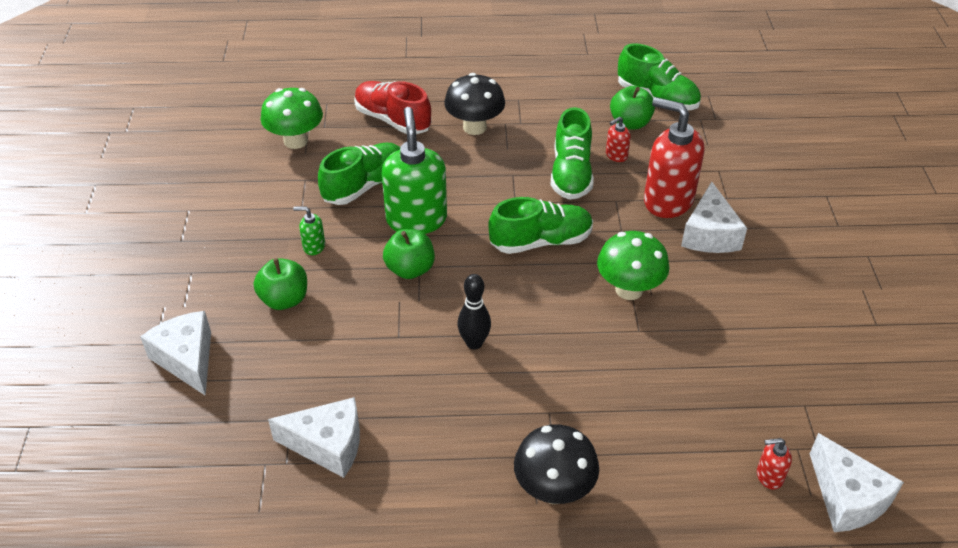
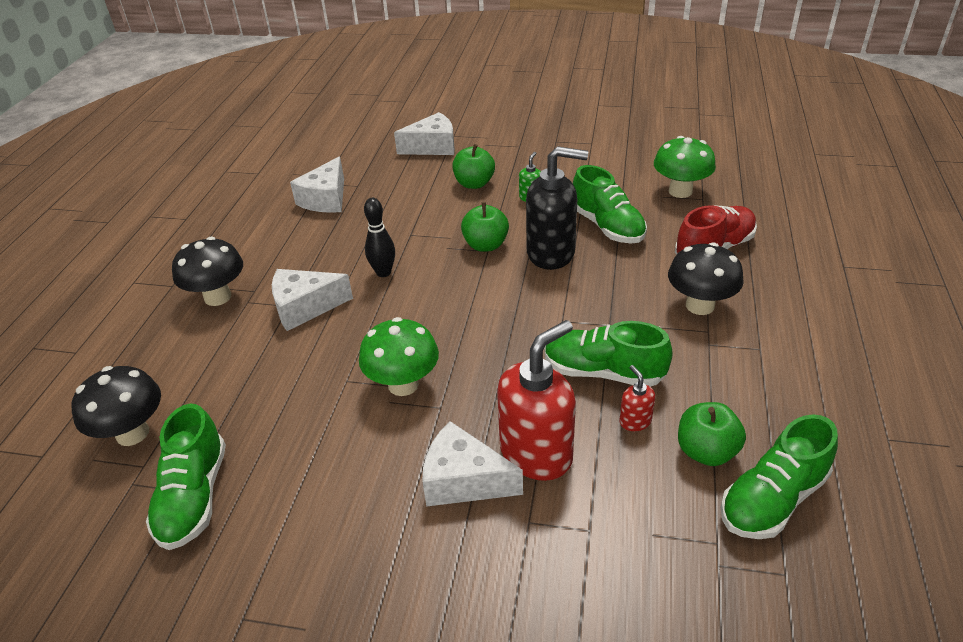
camera: 105 degrees right, 5 degrees down
green soap dispenser [382,107,447,234] -> black soap dispenser [526,146,588,270]
green shoe [488,197,593,254] -> green shoe moved to [146,403,226,550]
red soap dispenser [757,438,792,490] -> black mushroom [71,366,161,446]
white cheese [810,433,904,532] -> white cheese moved to [272,269,353,331]

